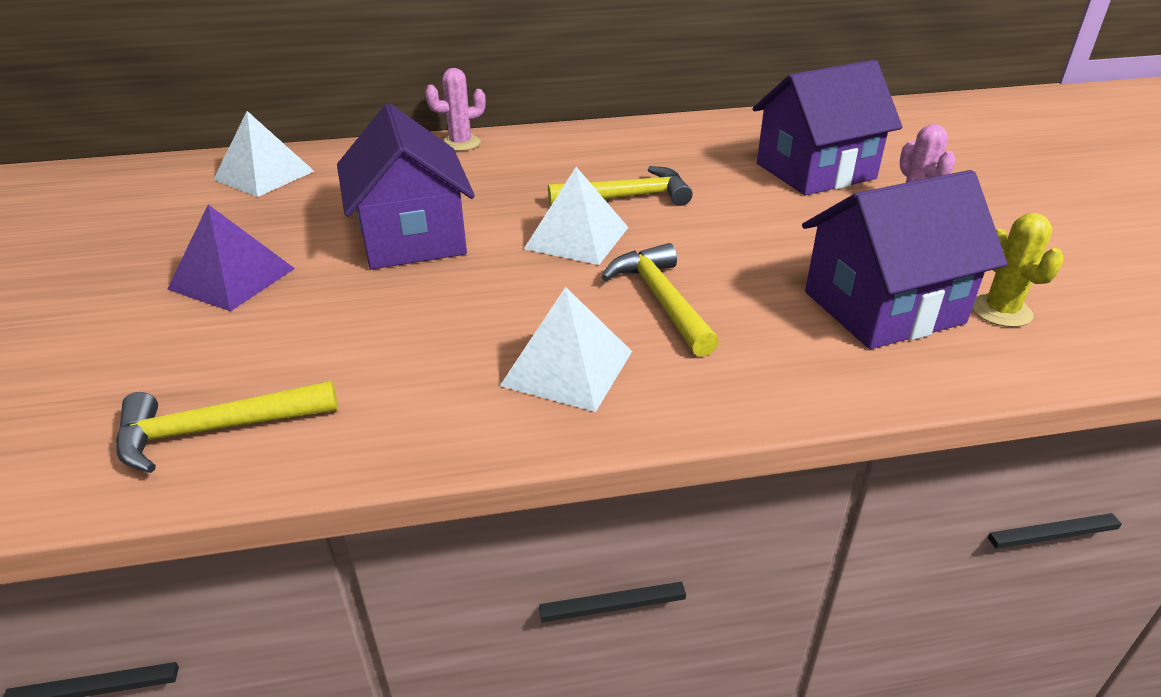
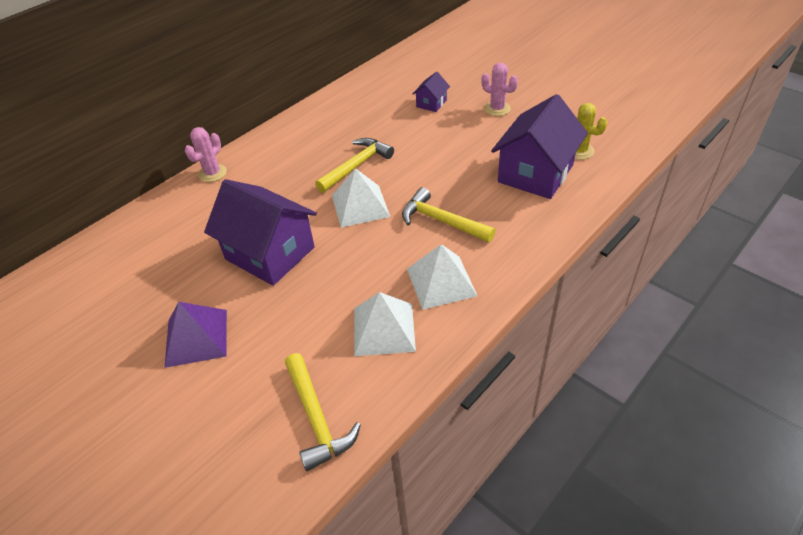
camera: 35 degrees left, 10 degrees up
yellow hammer [116,381,338,473] -> yellow hammer turned 60 degrees counterclockwise [285,353,361,471]
white pyramid [213,111,314,197] -> white pyramid moved to [354,292,416,356]
purple house [753,60,902,195] -> purple house [413,71,450,112], size x0.46

